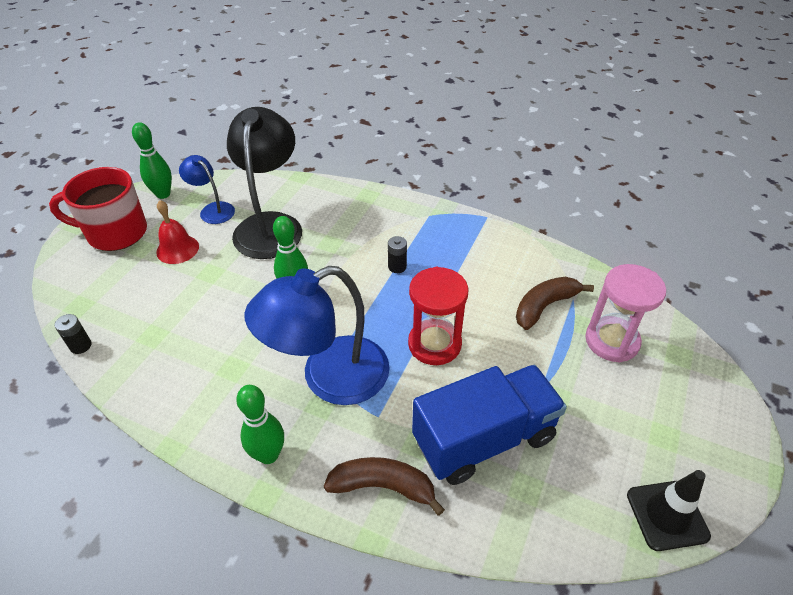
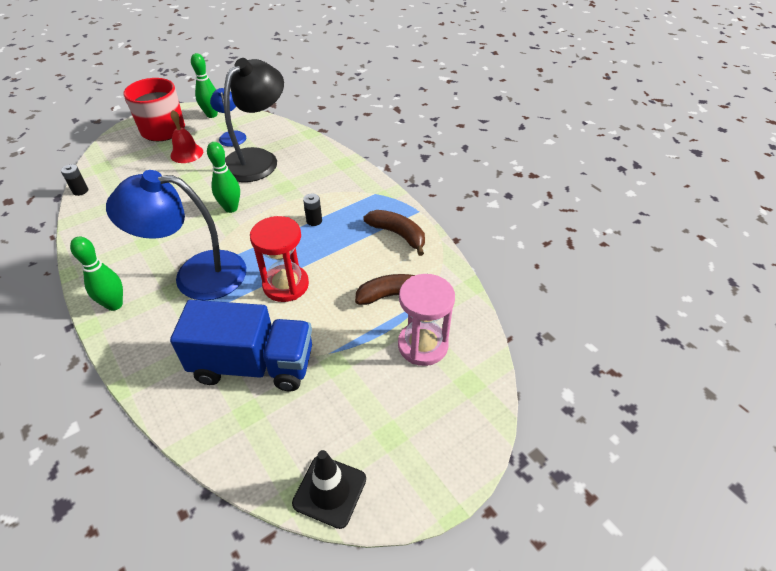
camera: 30 degrees right, 0 degrees up
brown banana [324,457,445,516] -> brown banana moved to [363,210,425,256]

